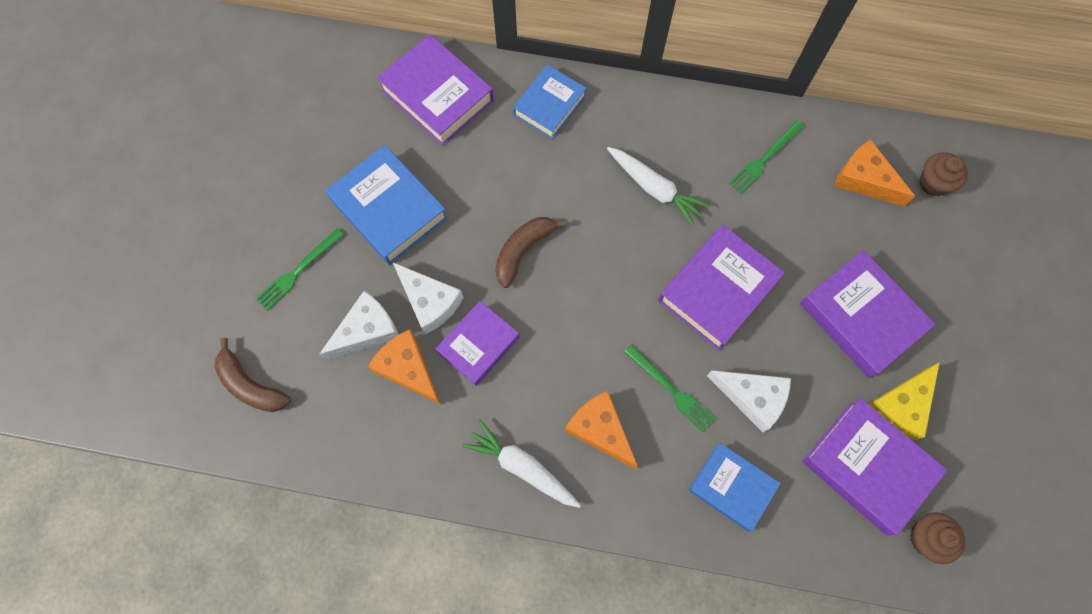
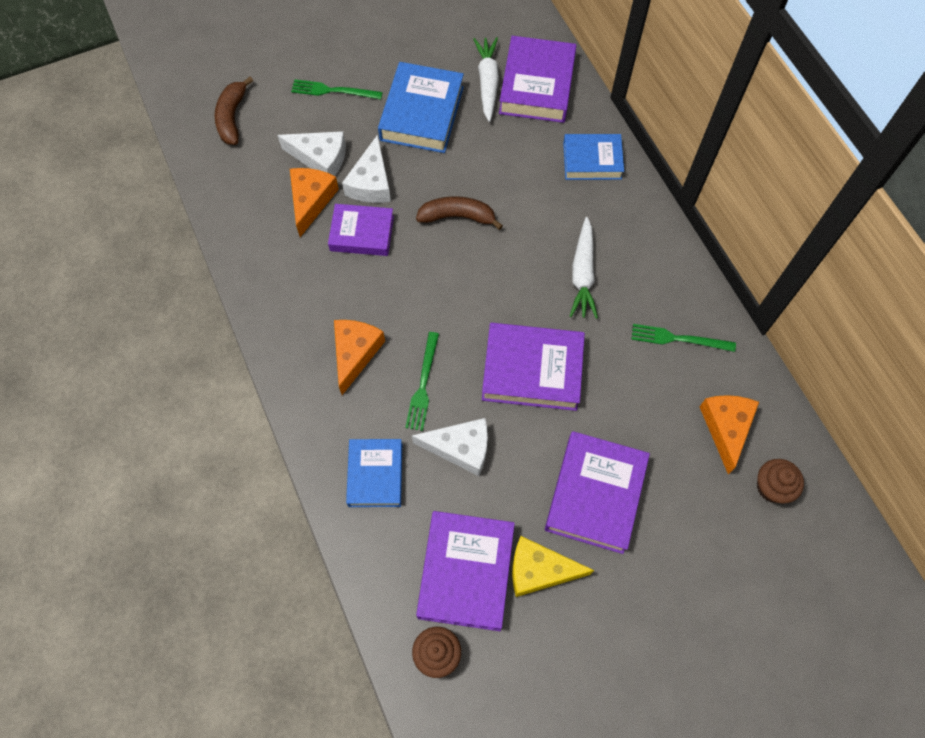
camera: 55 degrees right, 5 degrees down
white carrot [462,419,581,508] -> white carrot moved to [473,37,499,122]
white cheese [707,370,791,432] -> white cheese turned 75 degrees counterclockwise [412,418,488,476]

